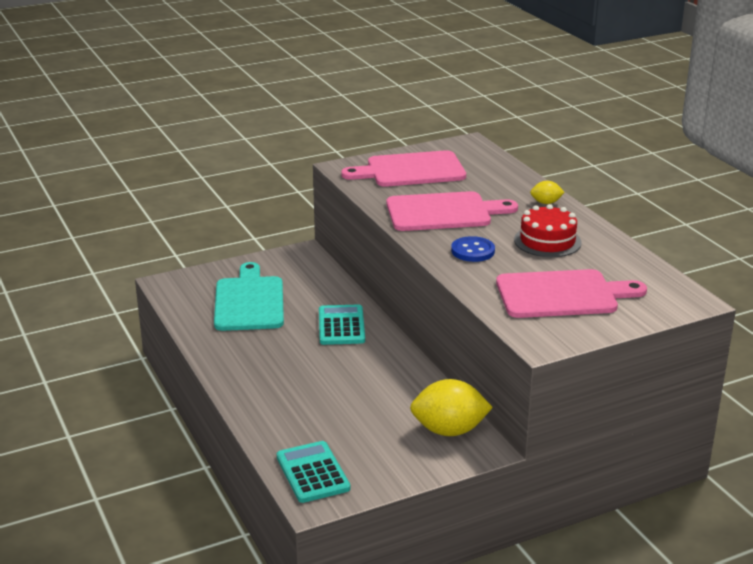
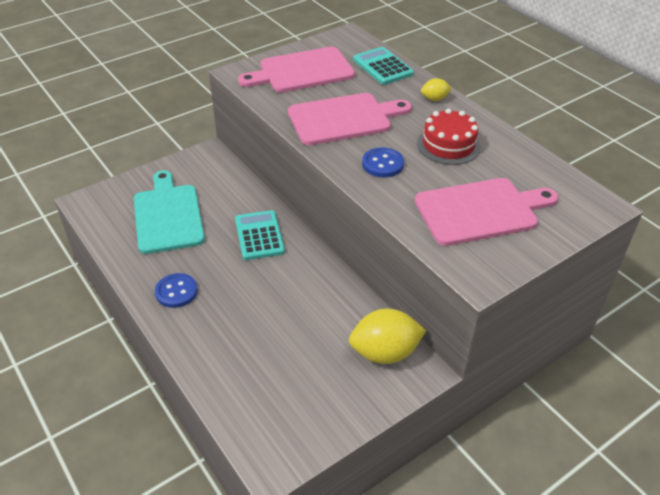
camera: 10 degrees left, 15 degrees up
turquoise calculator [277,441,350,503] -> turquoise calculator moved to [353,47,414,85]
none -> blue button [155,273,198,308]

